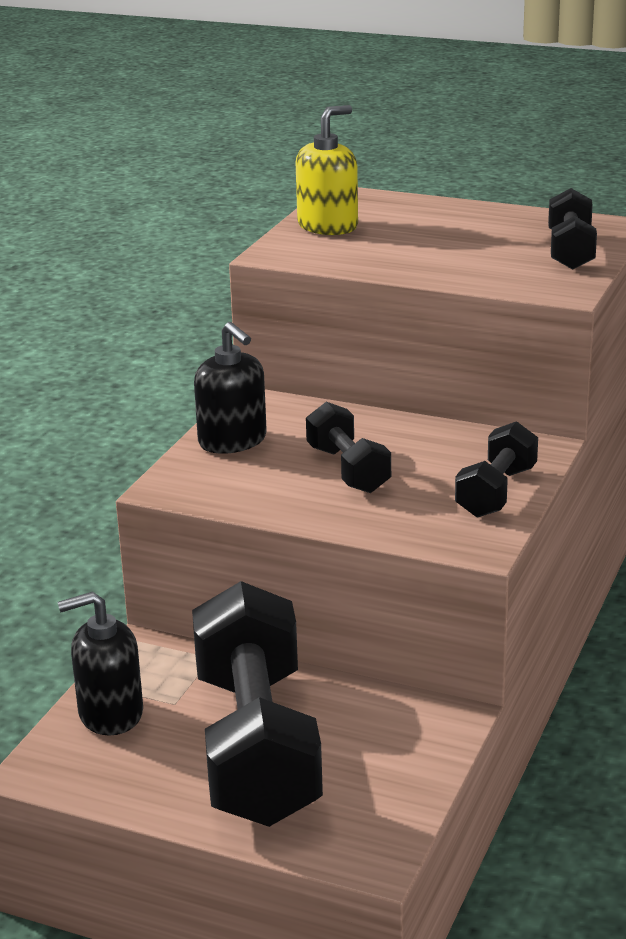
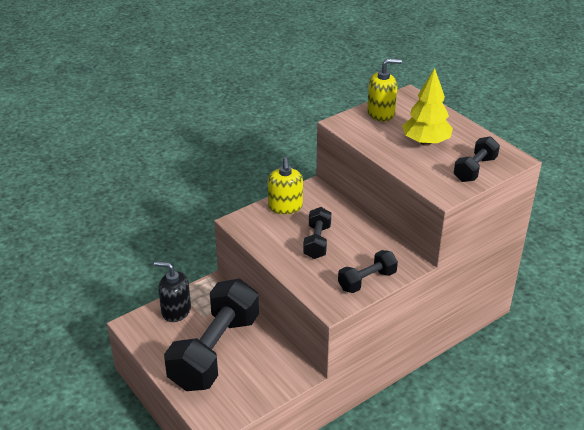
camera: 30 degrees right, 10 degrees up
black soap dispenser [194,322,267,454] -> yellow soap dispenser [268,157,303,214]
none -> yellow tree [402,68,453,146]

